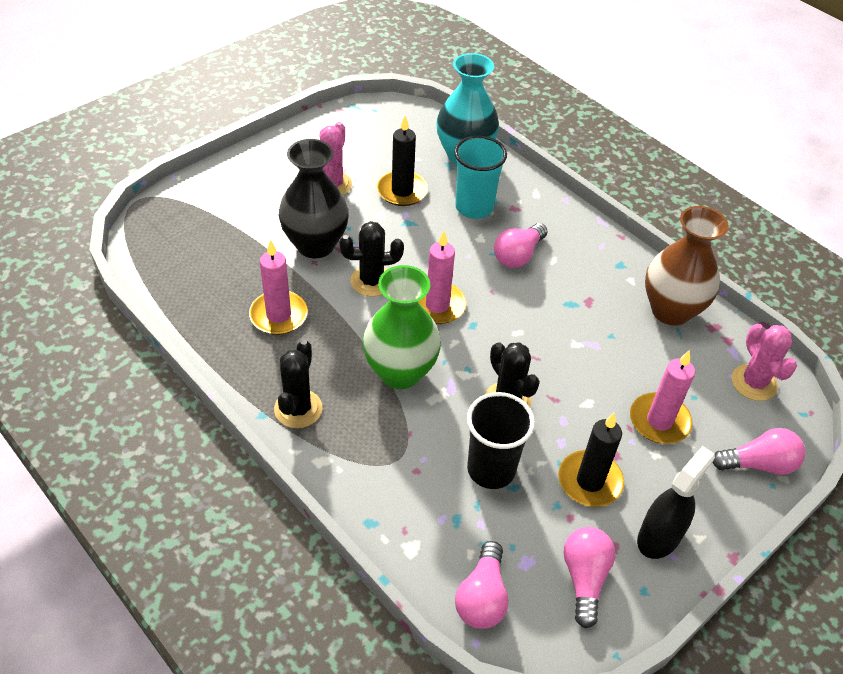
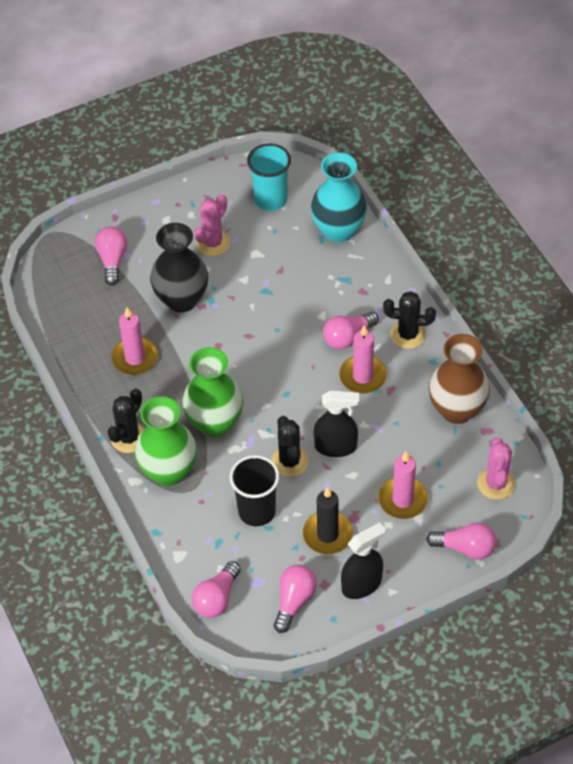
camera: 20 degrees right, 5 degrees up
black cactus [339,221,404,296] -> black cactus moved to [383,291,436,349]
black candle [377,115,428,206] -> none
pink candle [418,231,466,324] -> pink candle moved to [339,325,387,393]
turquoise cup [454,136,507,219] -> turquoise cup moved to [247,144,291,211]
none -> pink light bulb [95,226,127,285]
none -> green vase [135,396,197,486]
none -> black spray bottle [314,391,359,457]

